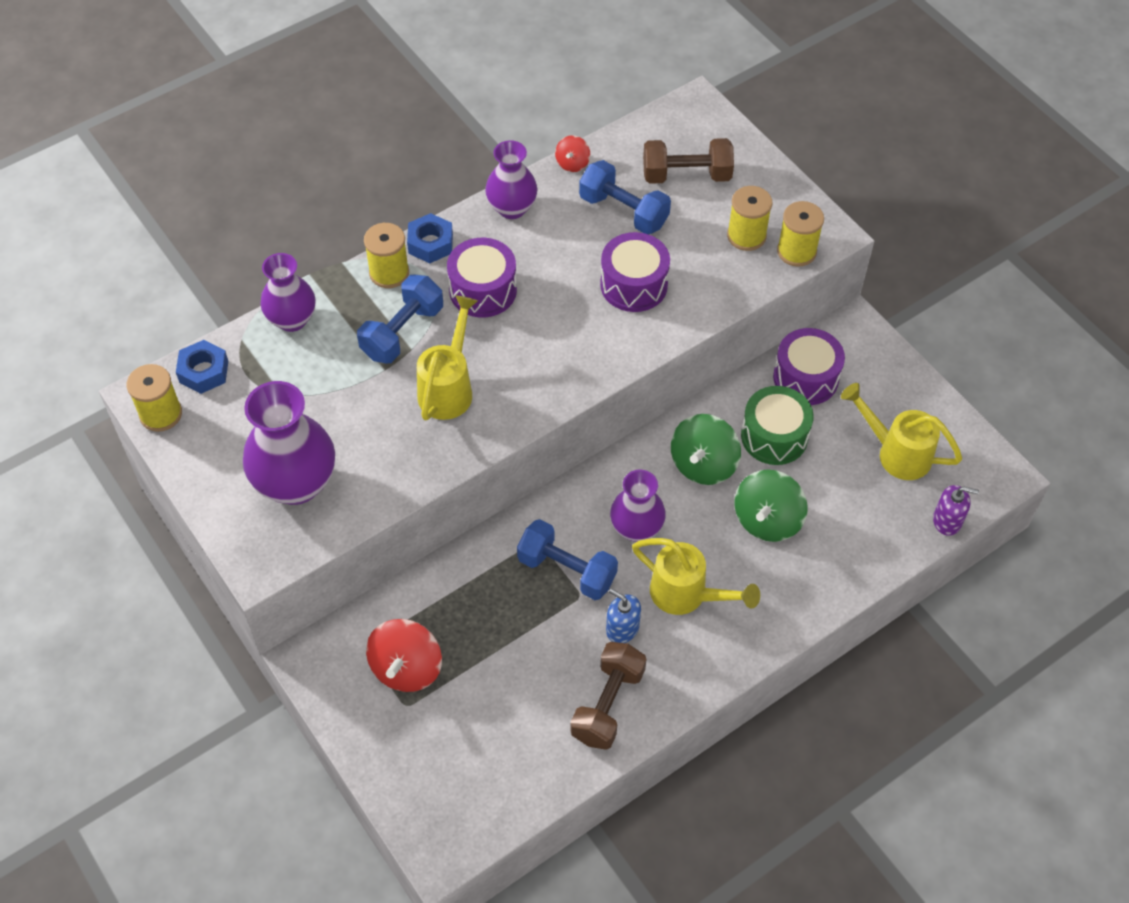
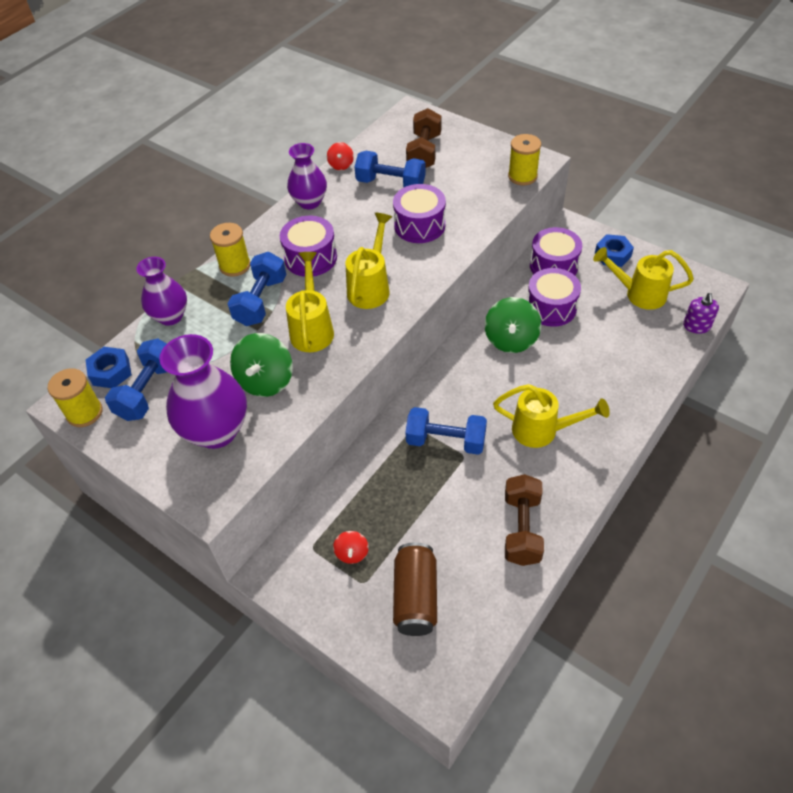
camera: 15 degrees left, 5 degrees down
red spinning top [366,619,442,692] -> red spinning top [333,531,369,564], size x0.53
blue nut [407,213,453,263] -> blue nut moved to [595,234,634,267]
blue soap dispenser [606,588,641,643] -> none
purple vase [610,470,666,542] -> none
brown dumbbell [643,138,734,184] -> brown dumbbell turned 60 degrees counterclockwise [406,108,441,168]
yellow spool [727,186,773,251] -> none
green spinning top [734,470,808,542] -> green spinning top moved to [230,333,293,397]
green drum [741,386,814,465] -> purple drum [527,268,581,327]
purple soap dispenser [933,485,979,536] -> purple soap dispenser turned 105 degrees clockwise [683,293,719,334]
none -> blue dumbbell [105,338,167,421]
none -> yellow watering can [346,213,392,309]
none -> brown can [393,542,437,636]

